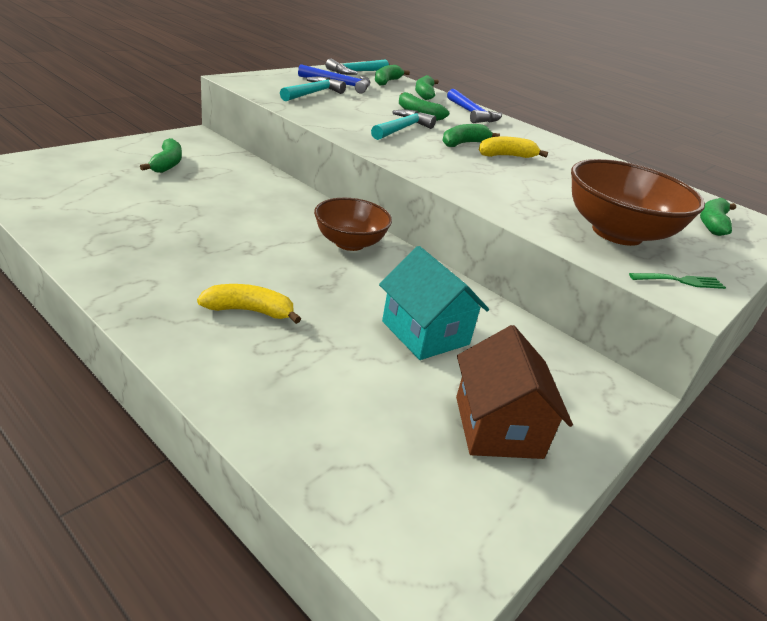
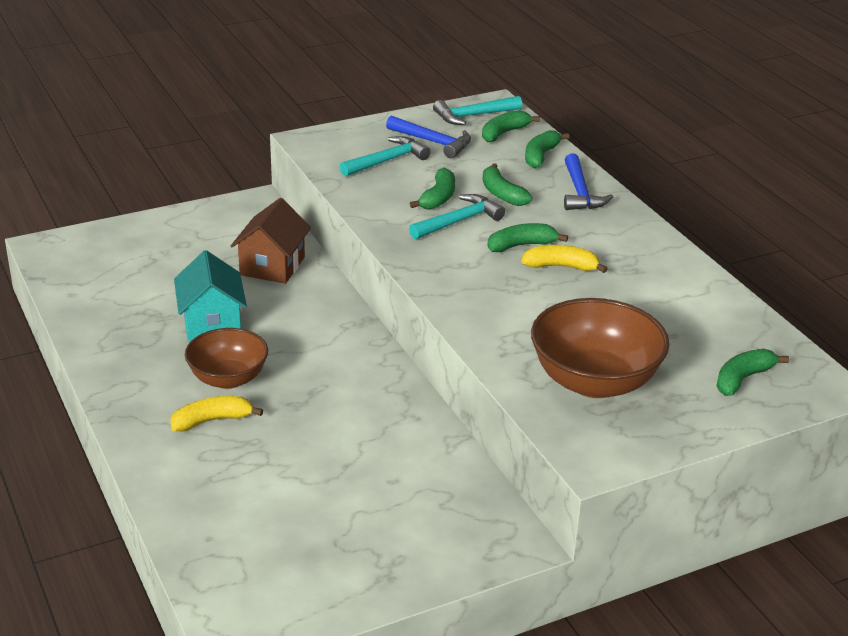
camera: 25 degrees right, 0 degrees up
green banana [140,138,182,173] -> green banana moved to [410,168,455,210]
yellow banana [197,284,301,324] -> yellow banana turned 45 degrees counterclockwise [170,396,263,432]
brown bowl [314,198,392,251] -> brown bowl moved to [185,328,268,389]
turquoise house [379,246,489,360] -> turquoise house moved to [174,250,247,342]
brown house [456,325,573,459] -> brown house moved to [231,198,311,284]
green fork [629,273,726,289] -> none

